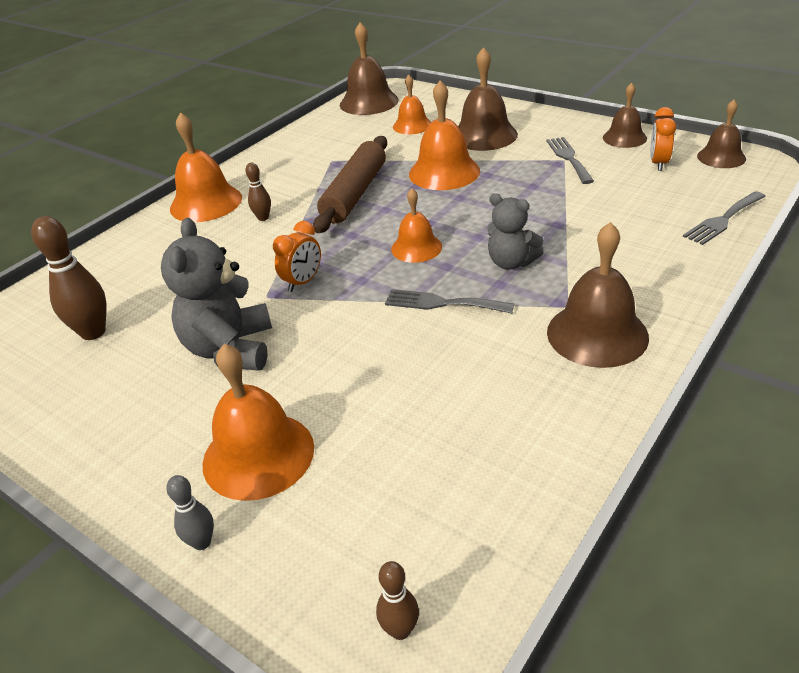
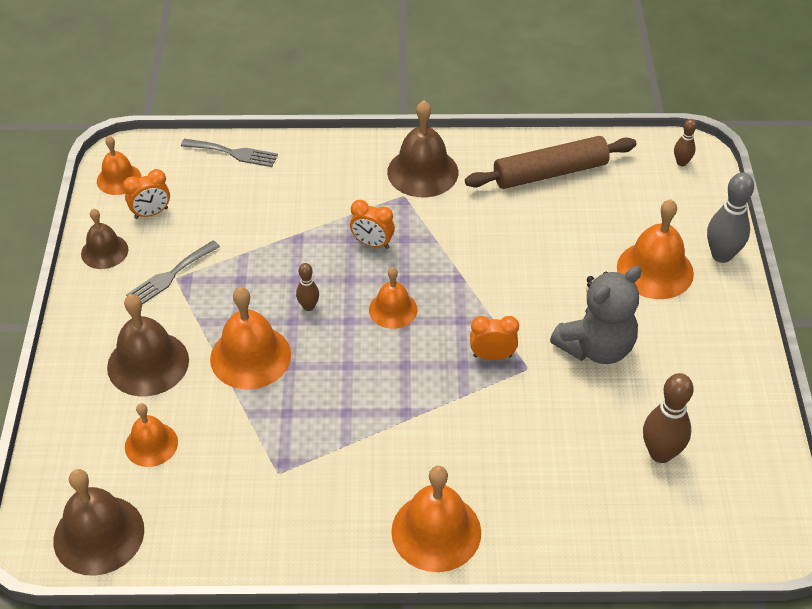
camera: 130 degrees left, 10 degrees up
grey bowling pin [166,475,214,550] -> grey bowling pin [707,172,754,263], size x1.84
brown bowling pin [245,163,271,221] -> brown bowling pin moved to [296,263,319,311]
brown rolling pin [313,136,387,233] -> brown rolling pin moved to [465,136,636,189]
grey fork [385,289,514,313] -> none
grey teddy bear [487,193,544,269] -> orange clock [350,200,395,249]
brown bell [697,100,746,168] -> orange bell [97,136,141,195]

